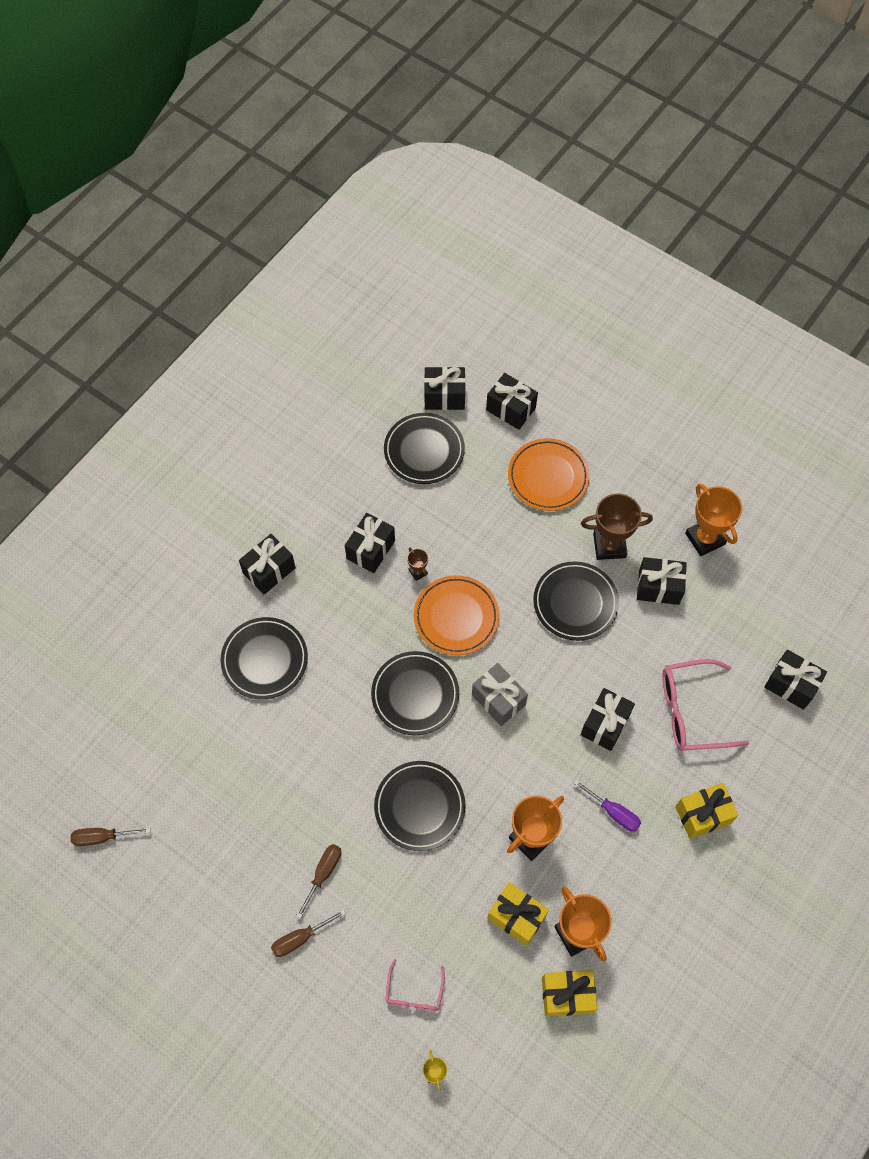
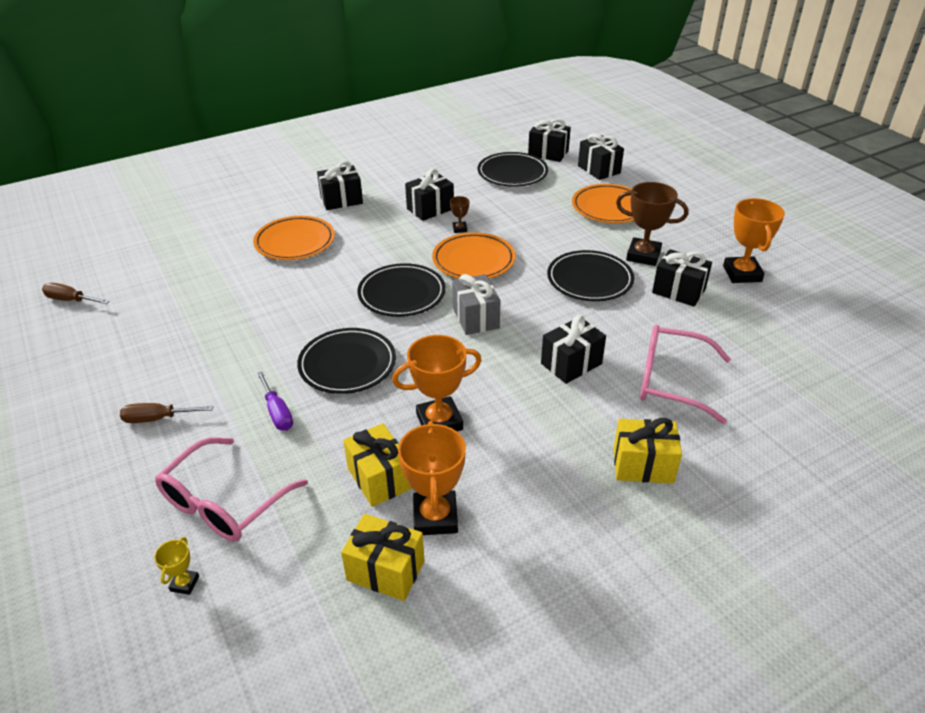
camera: 25 degrees right, 25 degrees down
black plate [220,617,308,699] -> orange plate [253,216,335,260]
brown screwdriver [296,844,341,919] -> none
pink glasses [385,959,445,1011] -> pink glasses [155,437,308,542], size x1.79
purple screwdriver [573,779,641,832] -> purple screwdriver moved to [257,371,293,431]
black gift [764,650,827,710] -> none

